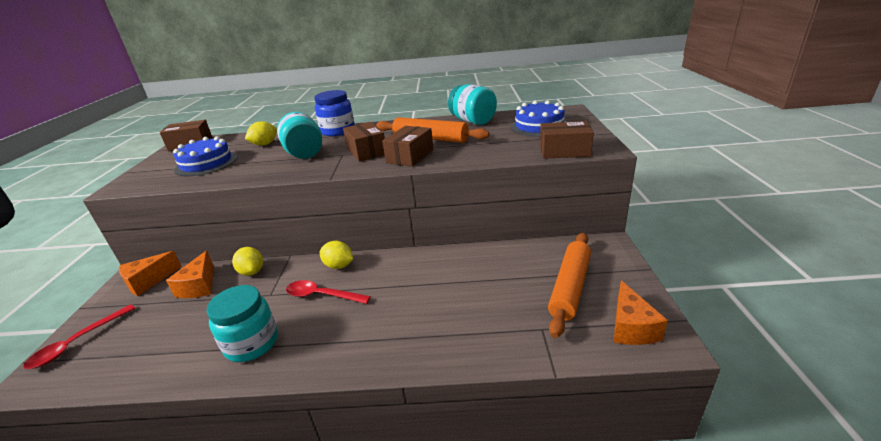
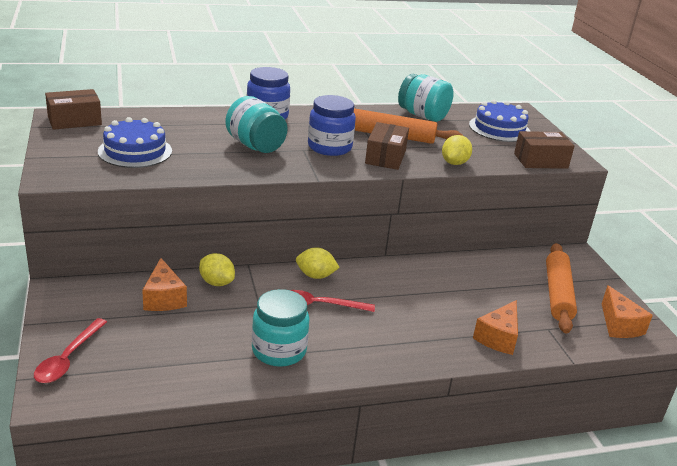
camera: 20 degrees left, 0 degrees up
orange cheese [119,251,182,296] -> orange cheese moved to [473,300,518,355]
yellow lemon [245,121,277,146] -> yellow lemon moved to [442,135,472,165]
brown box [343,122,385,161] -> blue jar [308,95,356,156]

